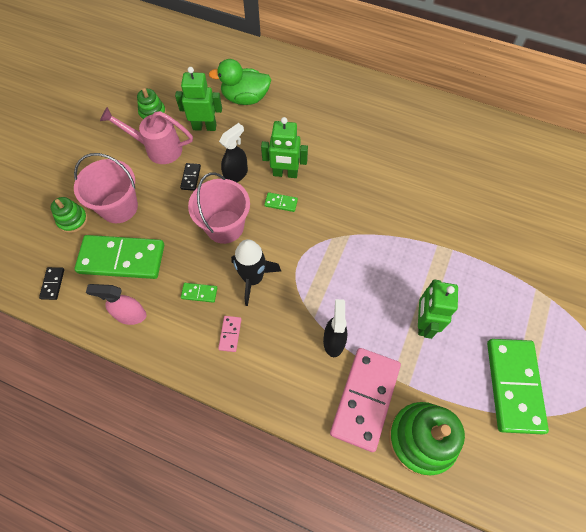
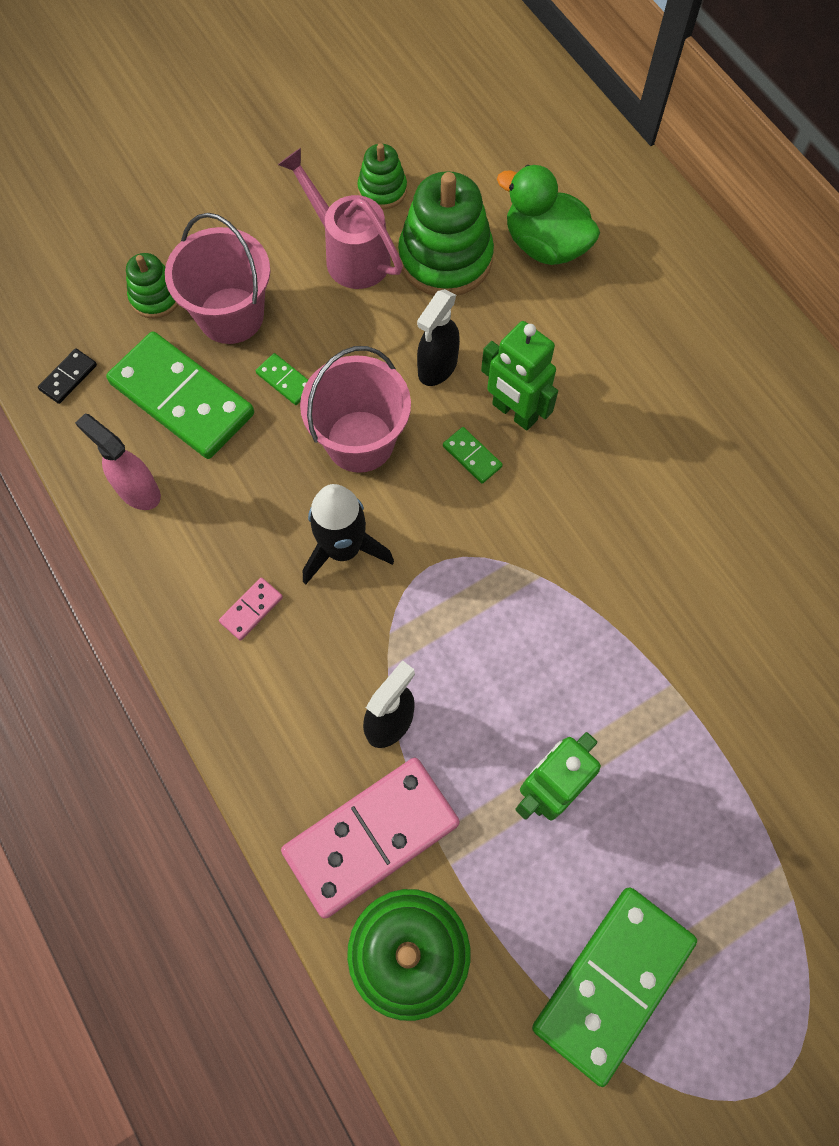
camera: 35 degrees right, 5 degrees up
green robot [175,67,222,131] -> green stacking toy [398,171,494,296]
black domino [180,163,201,191] -> none
green domino [181,283,217,303] -> green domino moved to [256,353,308,405]
black spray bottle [219,123,248,182] -> black spray bottle turned 135 degrees clockwise [417,289,460,386]

